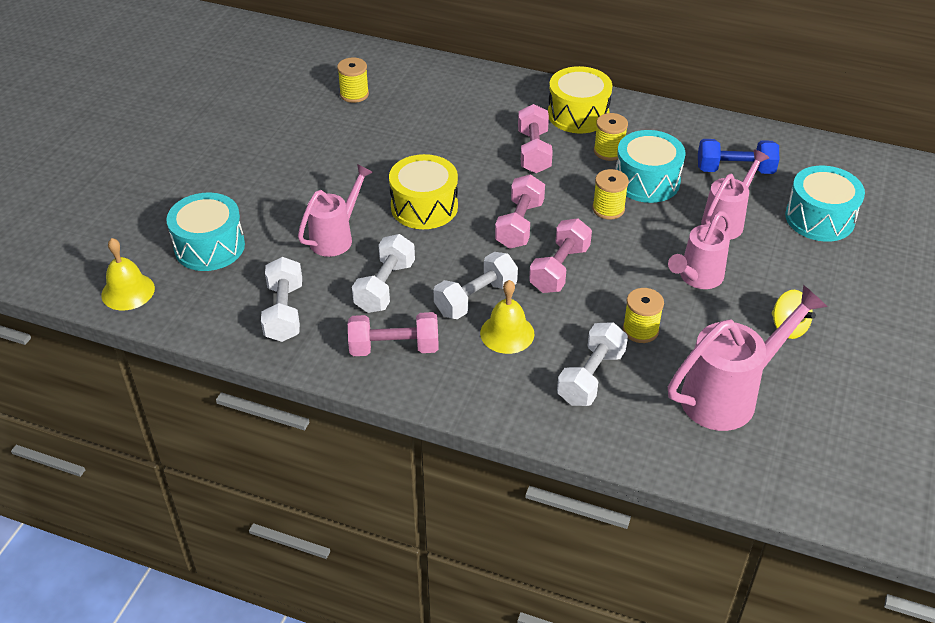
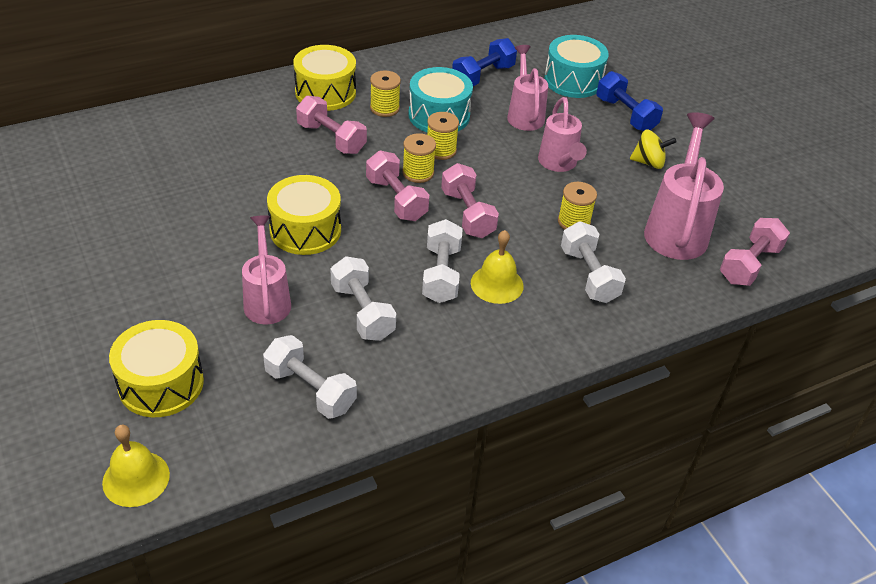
camera: 50 degrees left, 0 degrees up
turquoise drum [167,192,245,271] -> yellow drum [109,320,204,417]
yellow spool [337,57,369,103] -> yellow spool moved to [402,133,436,183]
pink dumbbell [348,312,439,356] -> pink dumbbell moved to [720,218,790,286]
none -> blue dumbbell [597,71,663,131]

